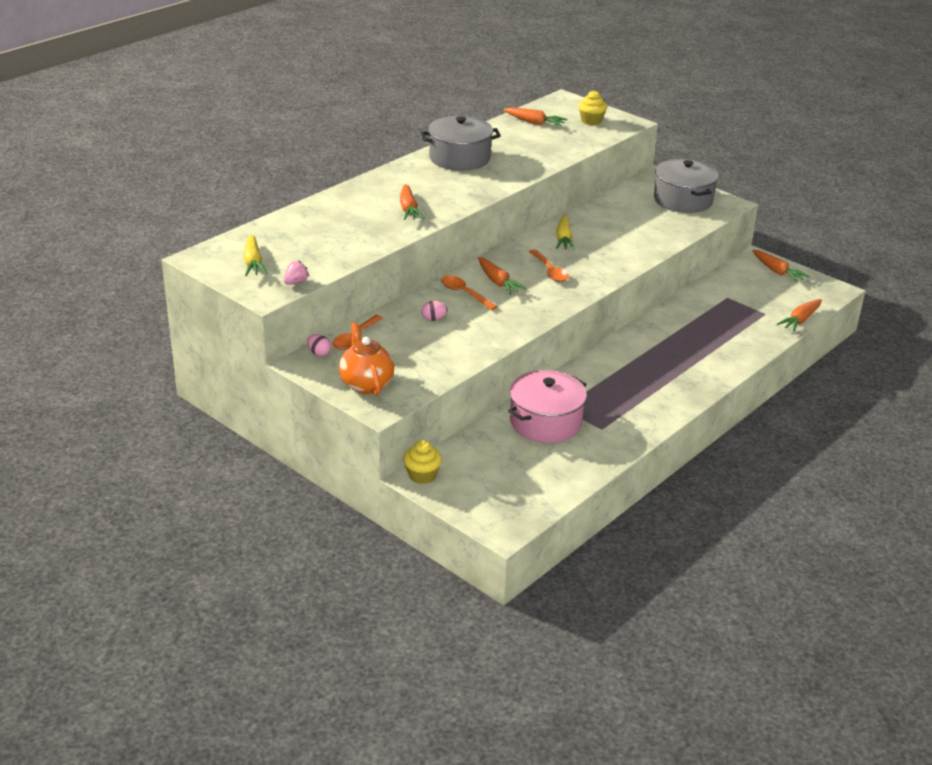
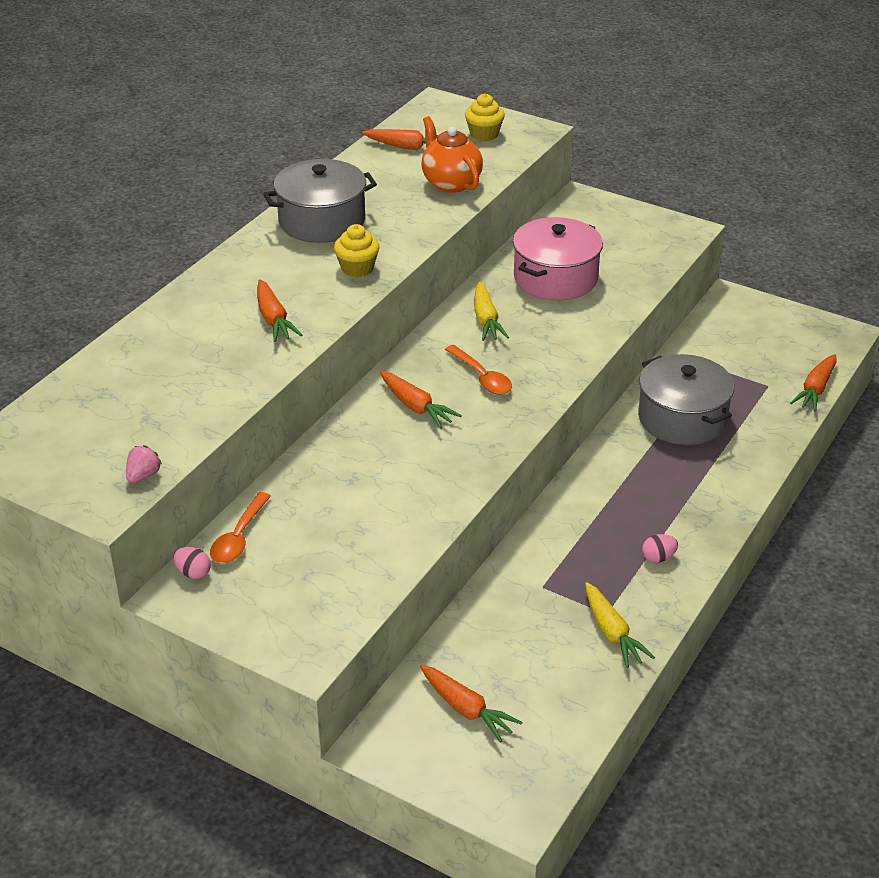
camera: 10 degrees left, 5 degrees up
yellow carrot [243,235,268,276] -> yellow carrot moved to [585,582,655,668]
orange teapot [339,323,394,396] -> orange teapot moved to [421,116,483,193]
yellow cupcake [403,440,442,484] -> yellow cupcake moved to [334,224,380,277]
pink egg [422,301,448,321] -> pink egg moved to [642,534,678,563]
orange spoon [441,275,497,310] -> none
pink pot [508,370,587,443] -> pink pot moved to [513,217,603,300]
grey pot [654,159,719,213] -> grey pot moved to [638,354,734,445]
orange carrot [753,250,809,282] -> orange carrot moved to [420,665,523,743]

